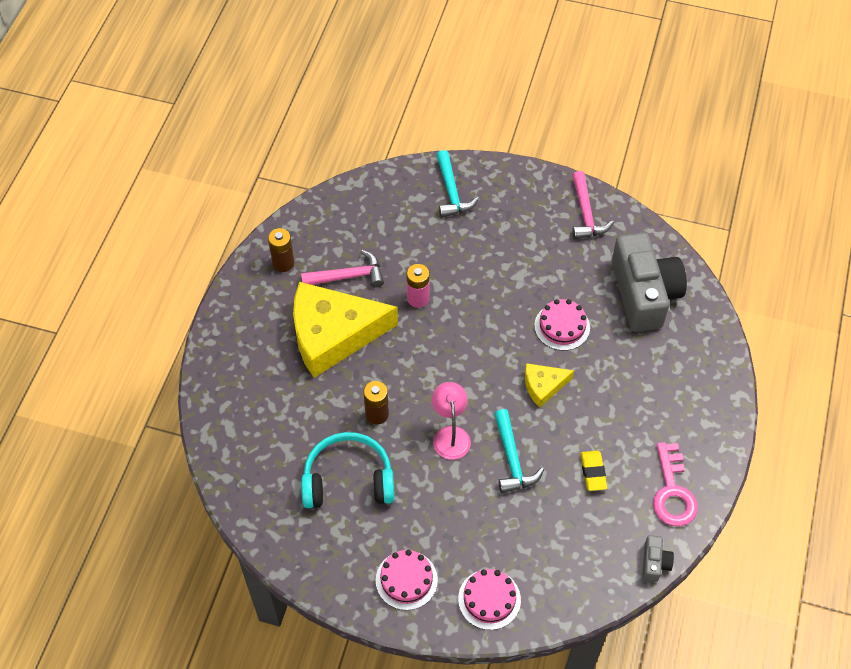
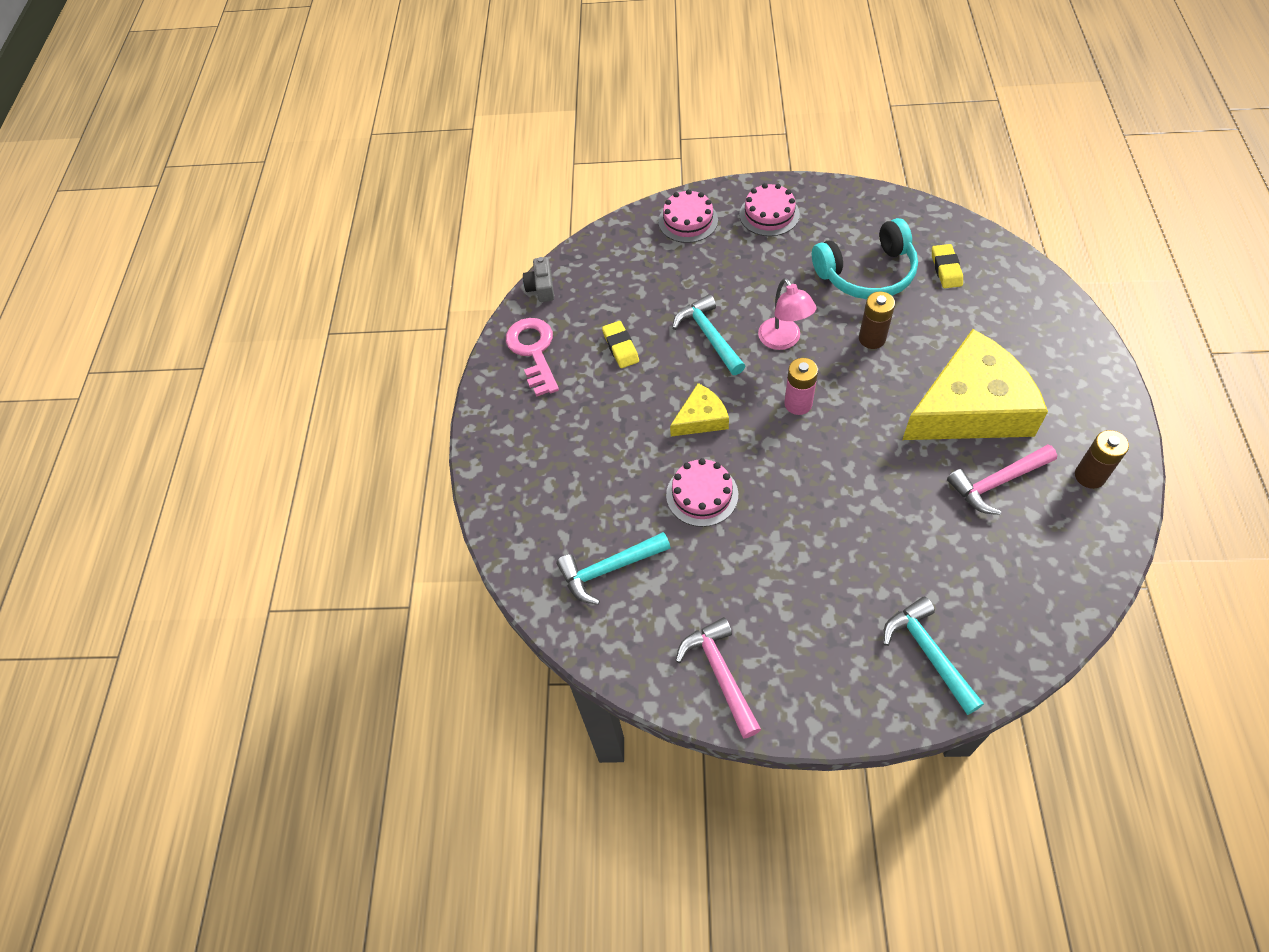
camera: 170 degrees right, 0 degrees up
pink battery [406,264,429,308] -> pink battery moved to [784,358,818,415]
grey camera [612,233,687,332] -> turquoise hammer [557,532,671,605]
none -> yellow eraser [932,244,963,288]

